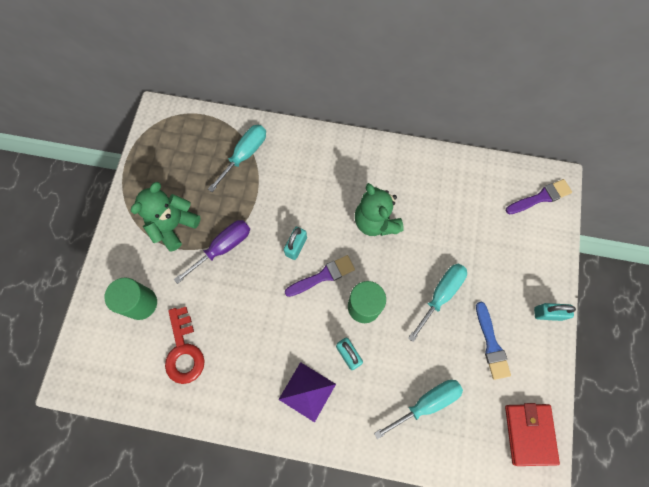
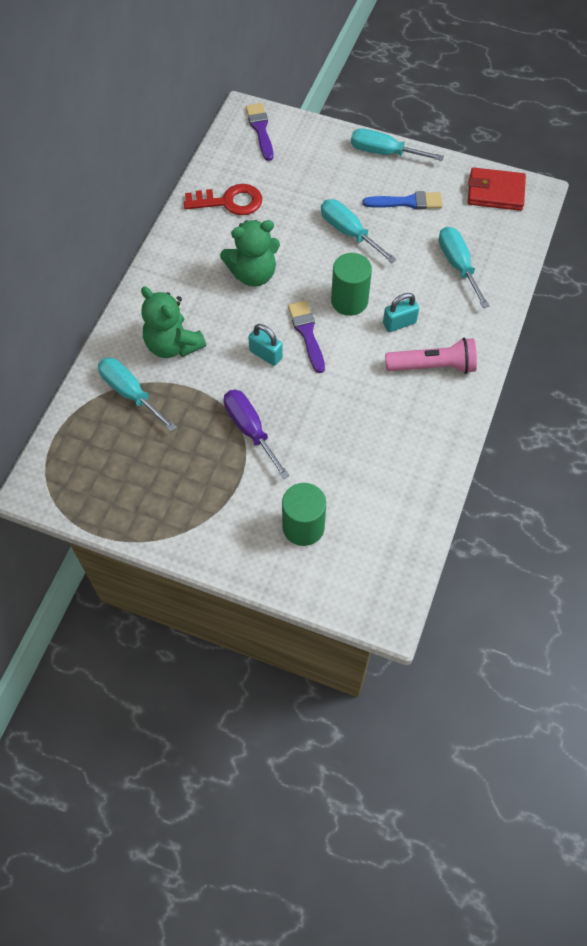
camera: 80 degrees left, 10 degrees down
green teddy bear [131,182,201,252] -> green teddy bear moved to [141,286,206,358]
red key [165,307,205,384] -> red key moved to [184,184,262,215]
purple pyramid [278,362,336,422] -> pink flashlight [385,338,477,374]
turquoise padlock [534,303,576,321] -> turquoise screwdriver [351,128,444,161]

